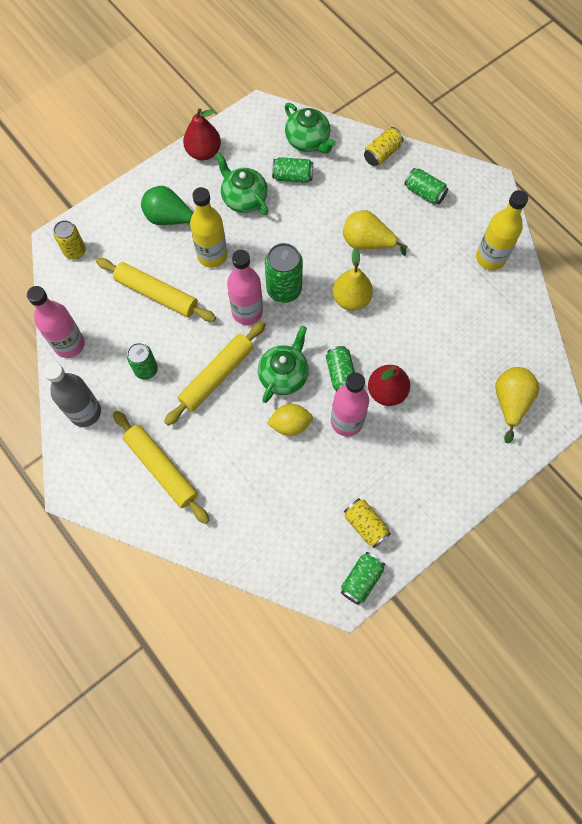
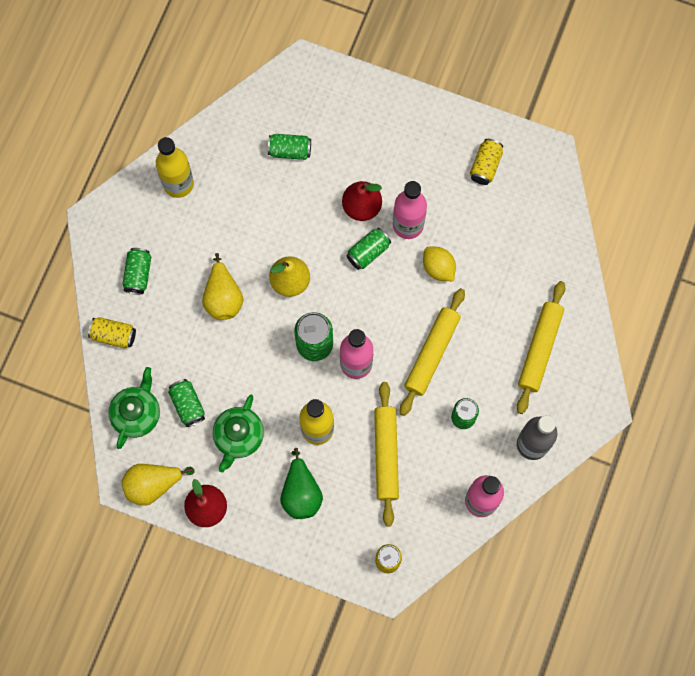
camera: 120 degrees left, 5 degrees up
yellow rolling pin [164,321,265,426] -> yellow rolling pin turned 75 degrees counterclockwise [400,288,465,416]
green teapot [258,326,309,403] -> none
green can [341,552,385,605] -> green can moved to [268,134,311,160]
yellow pear [495,367,539,444] -> yellow pear moved to [122,464,195,506]

